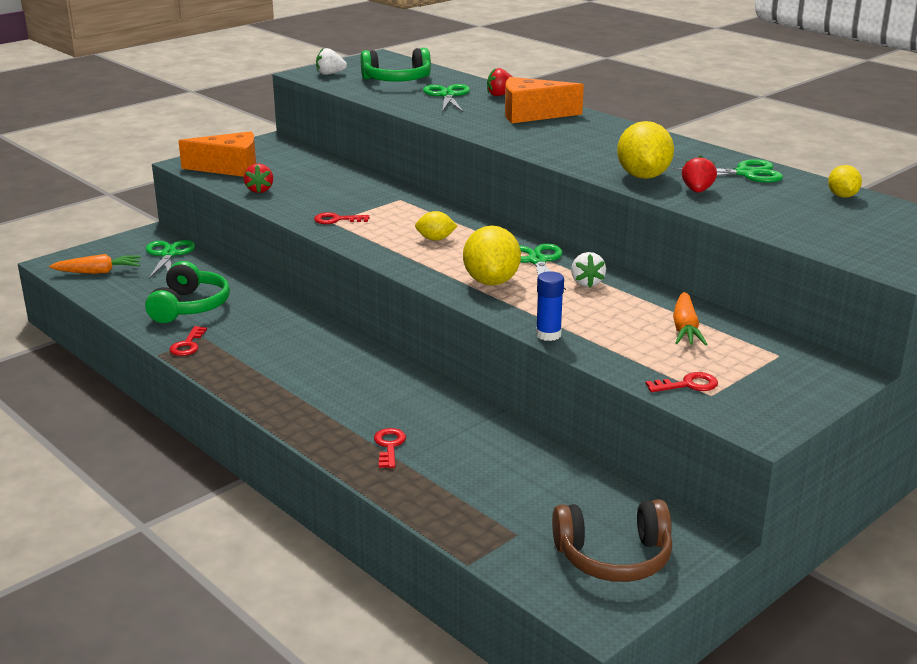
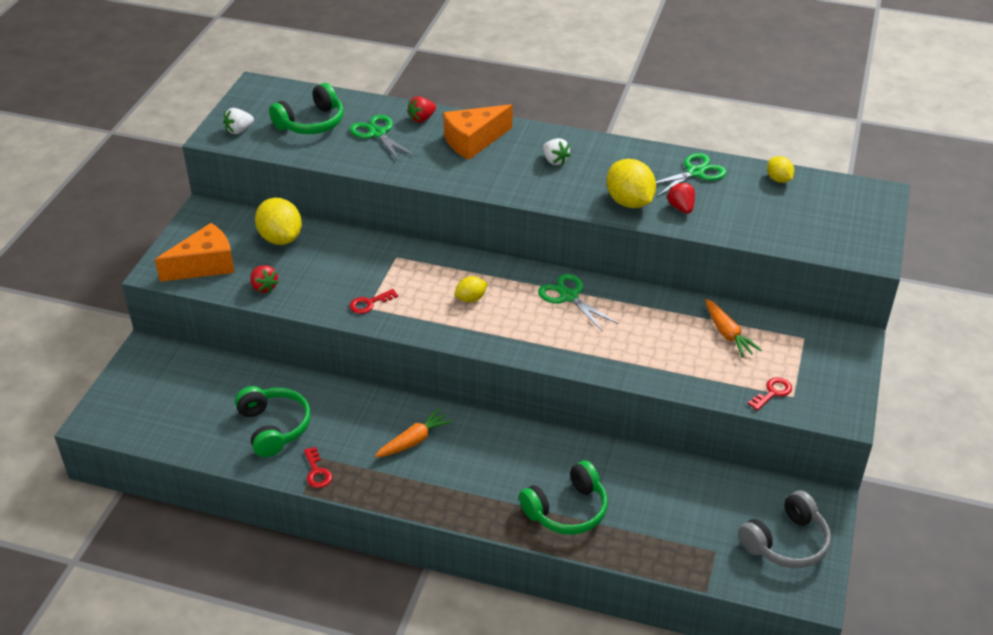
camera: 30 degrees left, 15 degrees up
orange carrot [49,254,141,274] -> orange carrot moved to [375,408,453,457]
green scissors [146,240,195,279] -> none
red key [374,428,406,468] -> green headphones [519,460,608,535]
yellow lemon [463,225,521,285] -> yellow lemon moved to [255,198,302,245]
blue glue stick [536,271,564,341] -> none
brown headphones [552,499,672,582] -> grey headphones [738,490,831,568]
white strawberry [571,252,606,287] -> white strawberry moved to [543,138,571,165]

